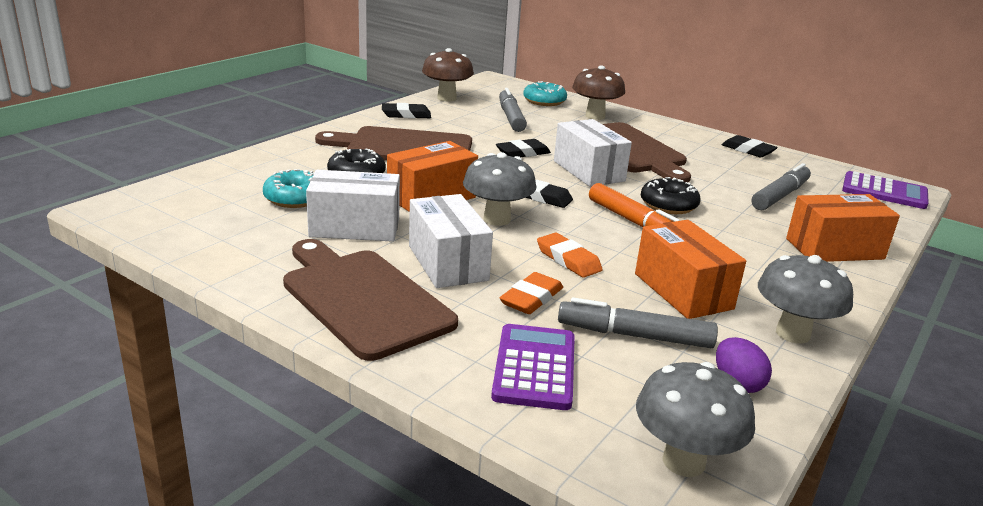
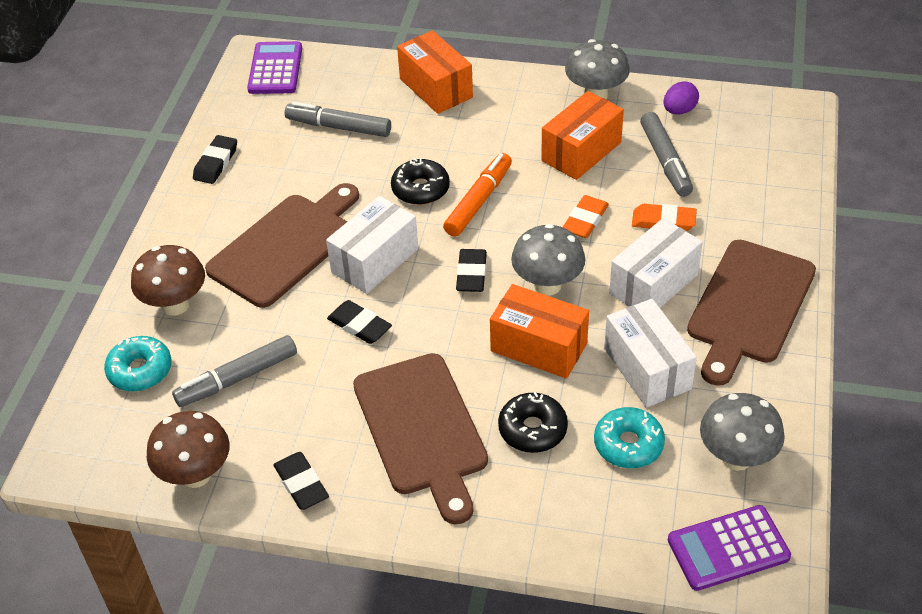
camera: 110 degrees left, 20 degrees up
purple calculator [491,324,575,410] -> purple calculator moved to [668,505,791,591]
grey mushroom [636,362,755,477] -> grey mushroom moved to [700,393,785,471]

